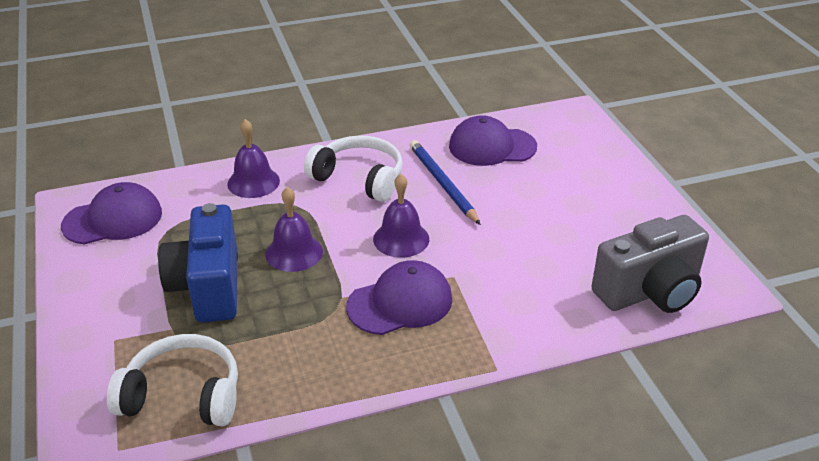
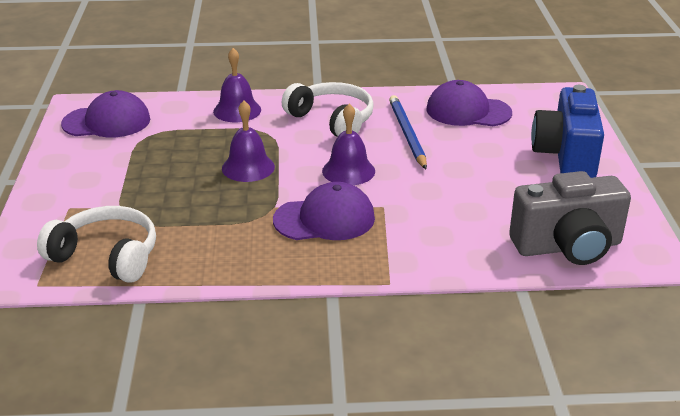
camera: 15 degrees right, 5 degrees down
blue camera [158,203,237,322] -> blue camera moved to [531,85,604,178]

